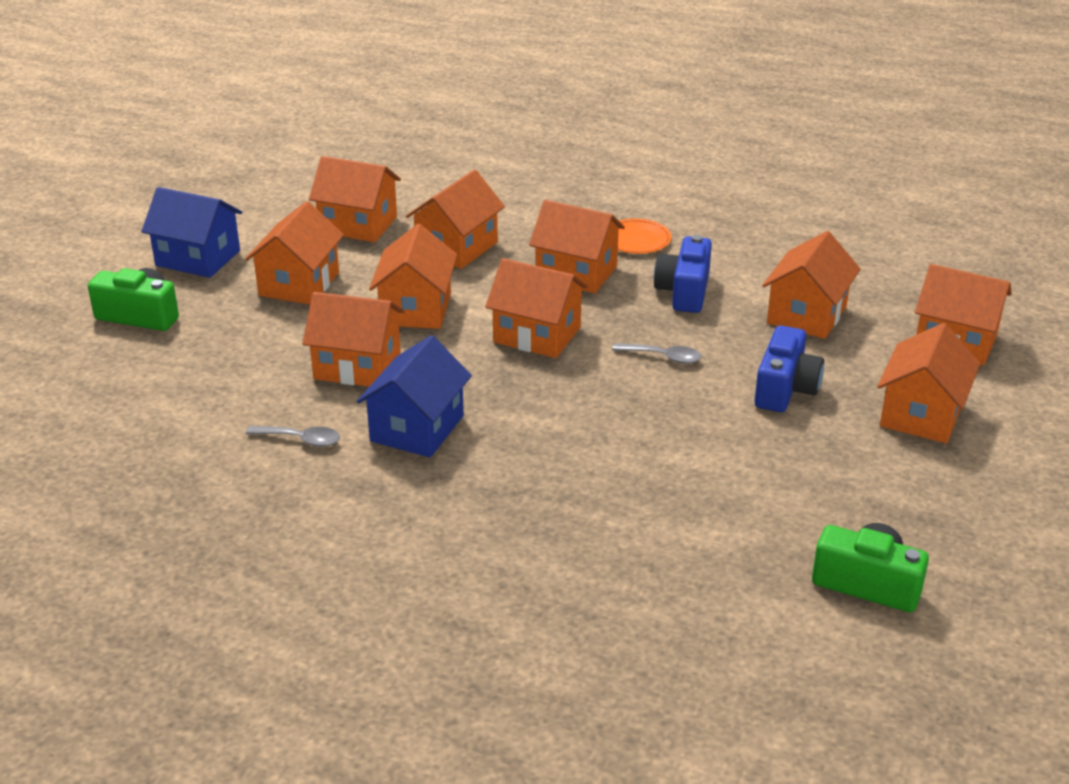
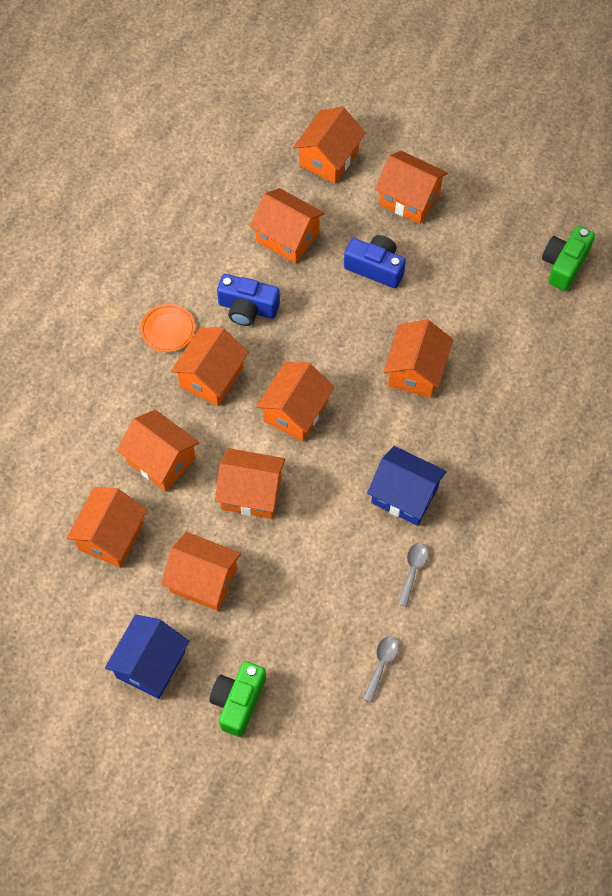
camera: 85 degrees left, 30 degrees up
orange house [302,292,404,387] -> orange house moved to [383,320,453,398]
grey spoon [612,343,702,364] -> grey spoon moved to [363,636,399,703]

